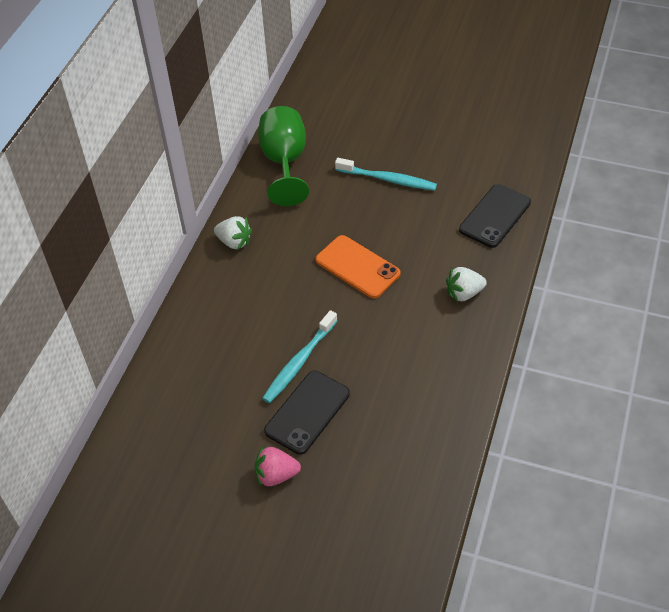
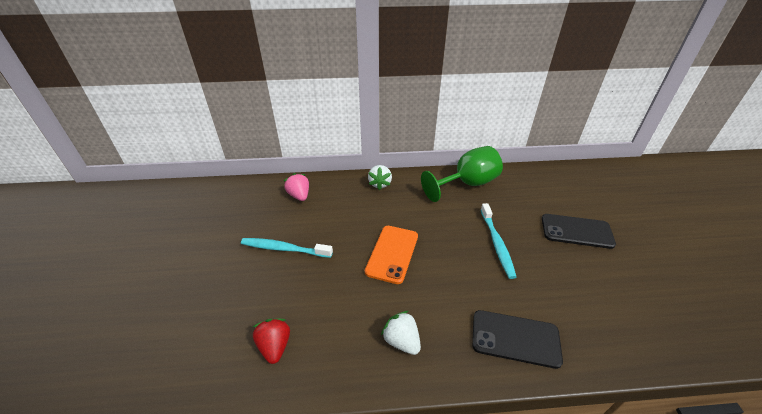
camera: 65 degrees right, 10 degrees down
pink strawberry [255,446,301,486] -> pink strawberry moved to [284,173,309,201]
black phone [264,371,350,455] -> black phone moved to [542,214,616,249]
none -> red strawberry [253,319,290,364]

